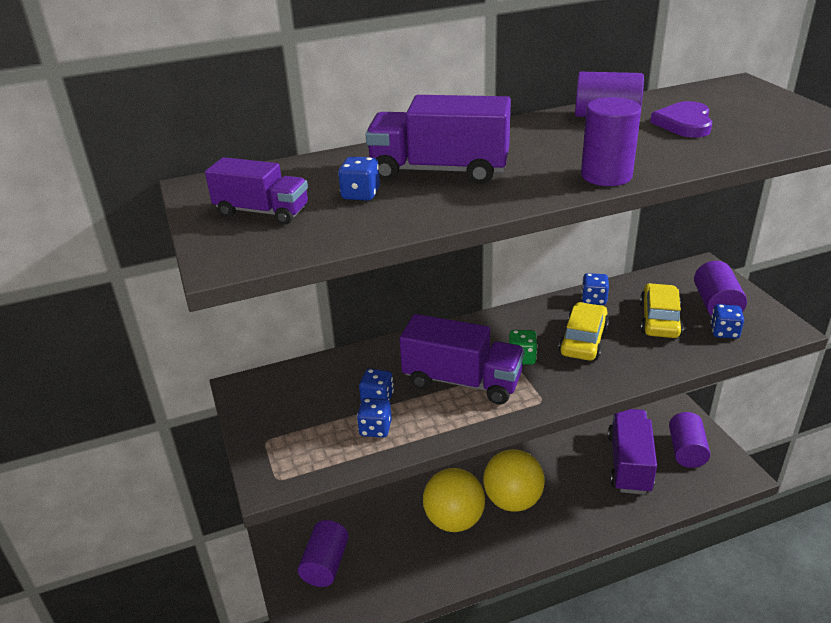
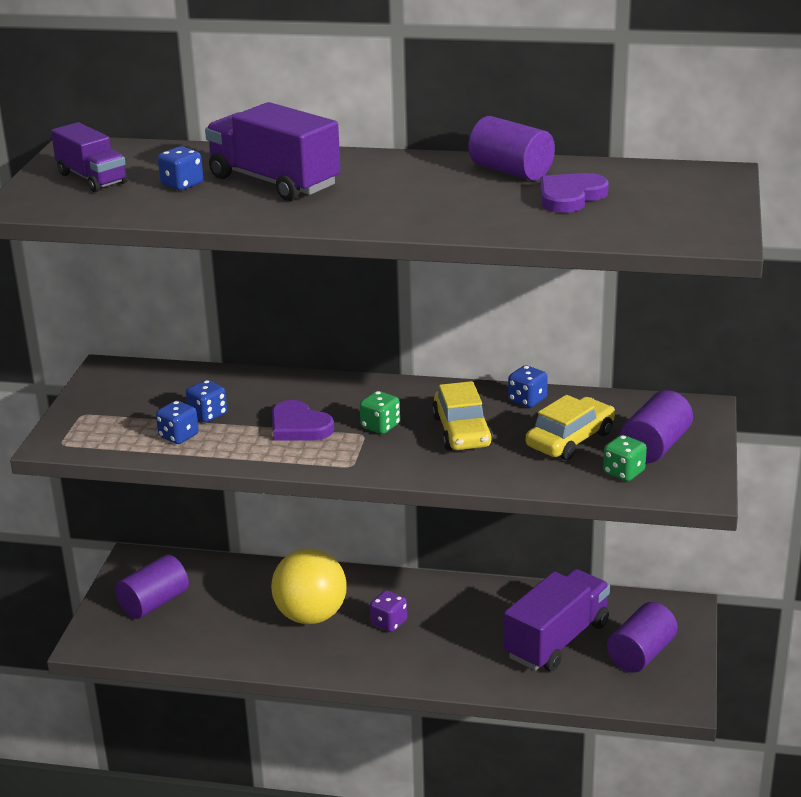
camera: 30 degrees right, 5 degrees down
purple truck [399,314,525,405] -> purple heart [272,400,334,440]
yellow ball [483,449,545,512] -> purple dice [370,590,407,632]
yellow car [558,302,609,361] -> yellow car turned 120 degrees clockwise [432,381,493,450]
purple cylinder [581,97,641,186] -> none
blue dice [710,304,744,339] -> green dice [603,435,647,481]

